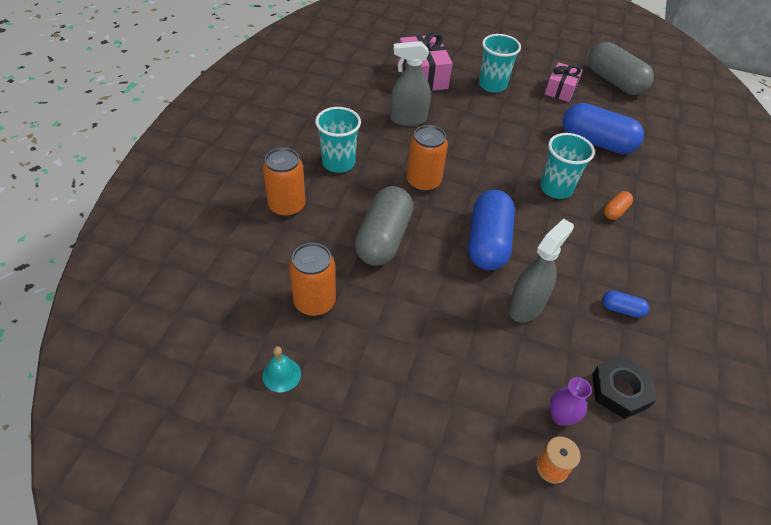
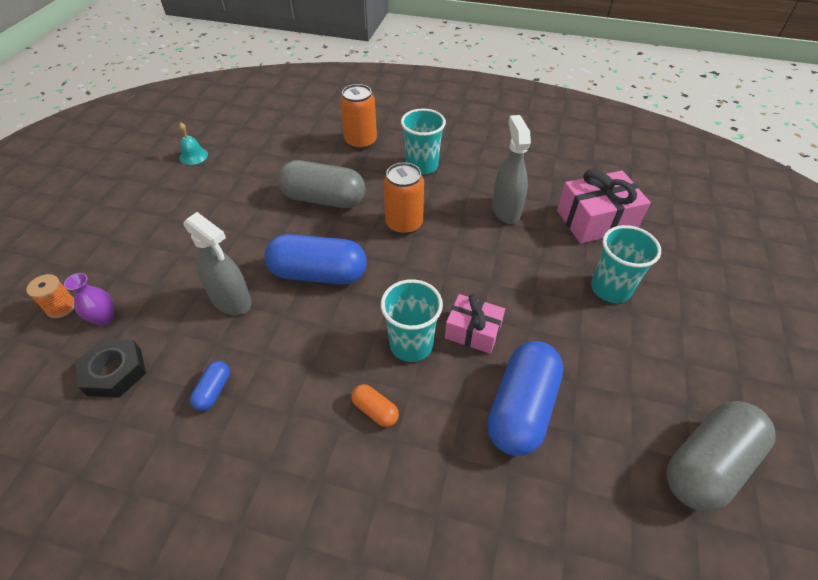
camera: 90 degrees right, 0 degrees up
orange can [289,243,336,316] -> none
pink gift [545,62,583,102] -> pink gift moved to [445,294,505,354]

